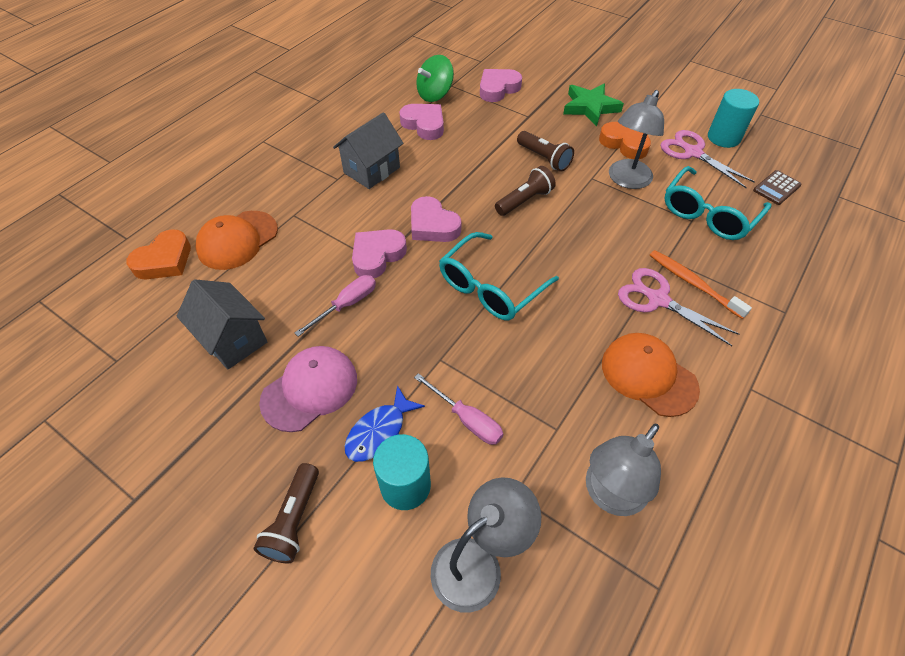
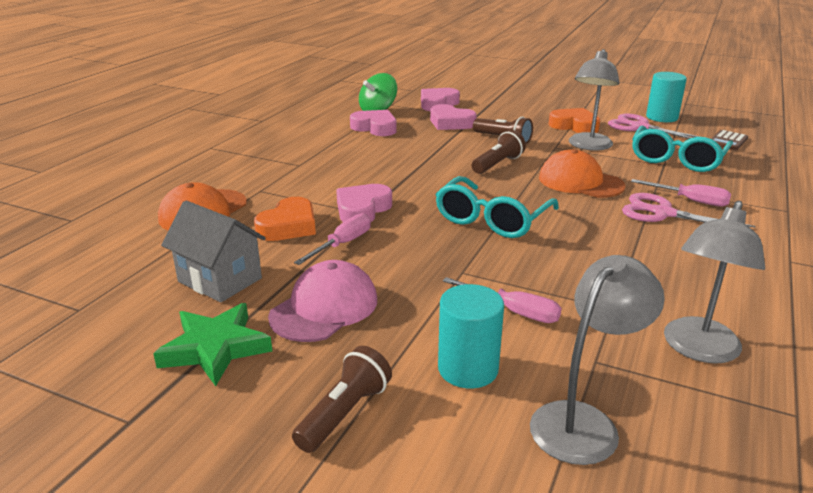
camera: 10 degrees left, 25 degrees down
orange heart [126,229,191,279] -> orange heart moved to [254,197,316,241]
brown flashlight [253,463,319,563] -> brown flashlight turned 150 degrees counterclockwise [292,346,392,453]
grey house [333,112,404,189] -> none
blue fish [345,385,425,462] -> none
pink heart [411,196,461,242] -> pink heart moved to [430,104,477,130]
green star [563,84,624,126] -> green star moved to [153,303,272,386]
orange cap [602,333,700,417] -> orange cap moved to [539,149,625,198]
orange toothbrush [650,250,752,319] -> pink screwdriver [631,179,731,206]

